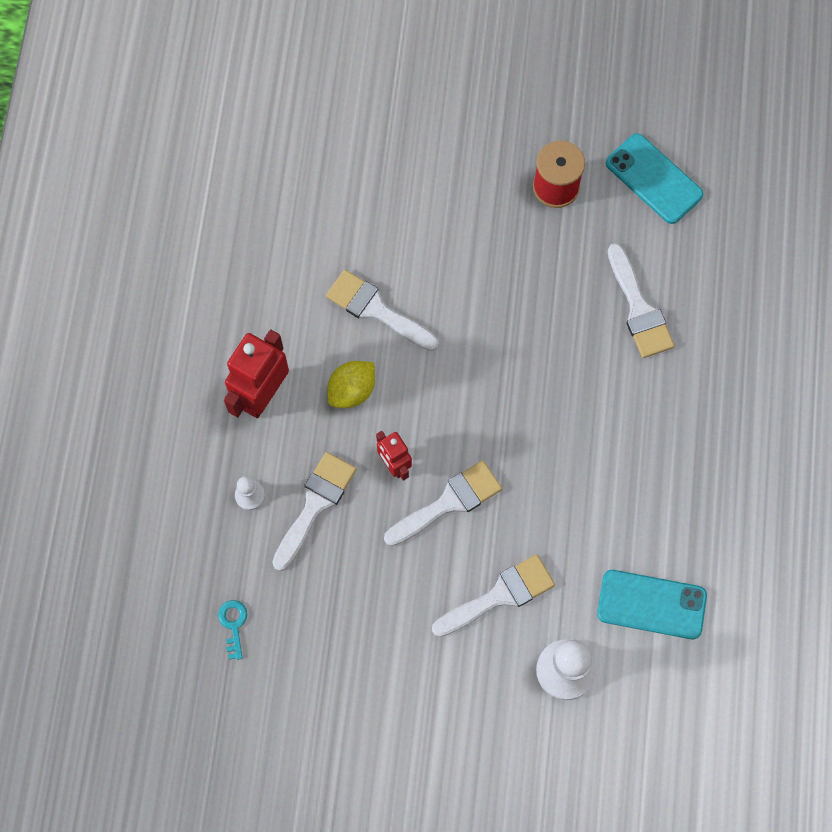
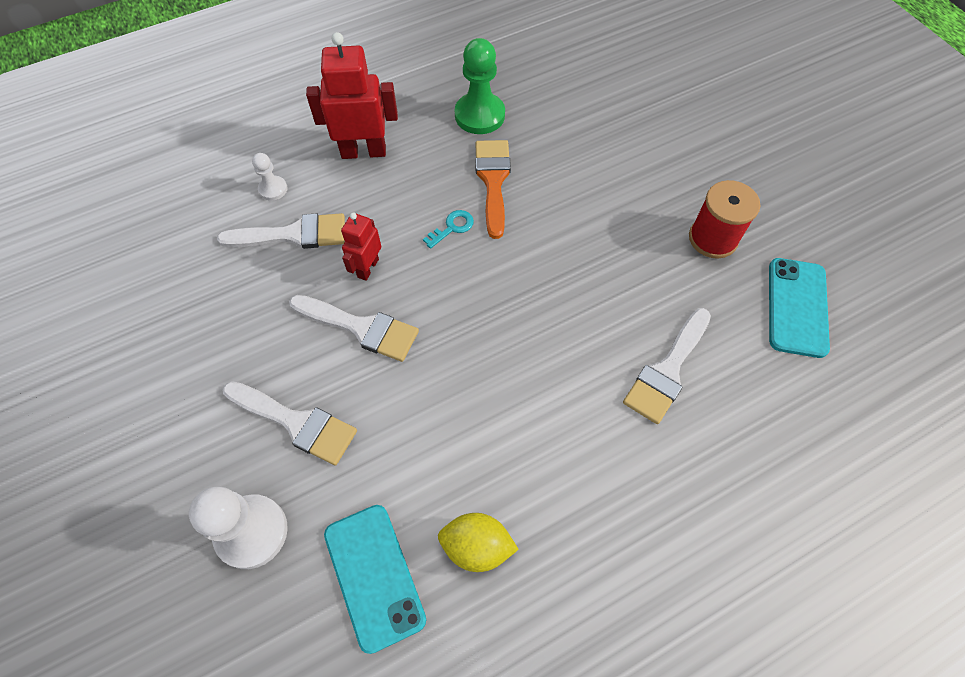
camera: 55 degrees right, 10 degrees down
turquoise key [218,600,248,660] -> turquoise key moved to [423,210,474,249]
white brush [326,270,439,351] -> orange brush [475,140,511,239]
yellow lemon [327,361,375,408] -> yellow lemon moved to [438,513,519,572]
none -> green pawn [455,38,505,134]

